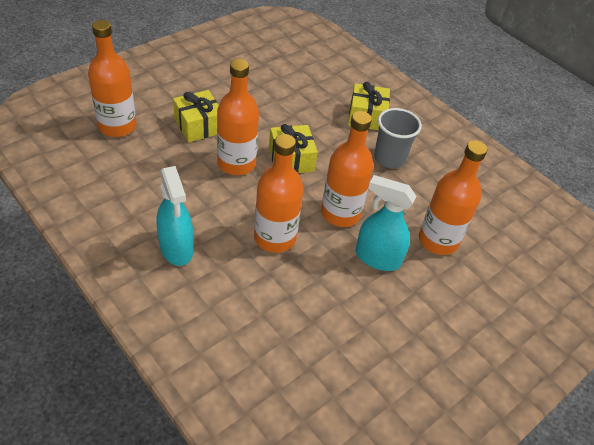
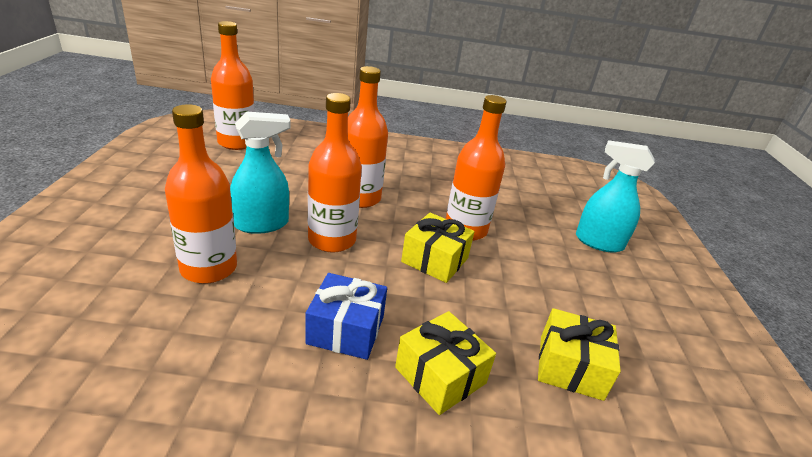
camera: 135 degrees right, 15 degrees down
orange bottle [88,20,136,137] -> orange bottle moved to [211,21,255,150]
turquoise spray bottle [157,166,193,266] -> turquoise spray bottle moved to [576,140,655,253]
yellow gift [173,90,219,142] -> yellow gift moved to [538,308,621,401]
grey cup [374,108,422,168] -> blue gift [305,273,387,360]

